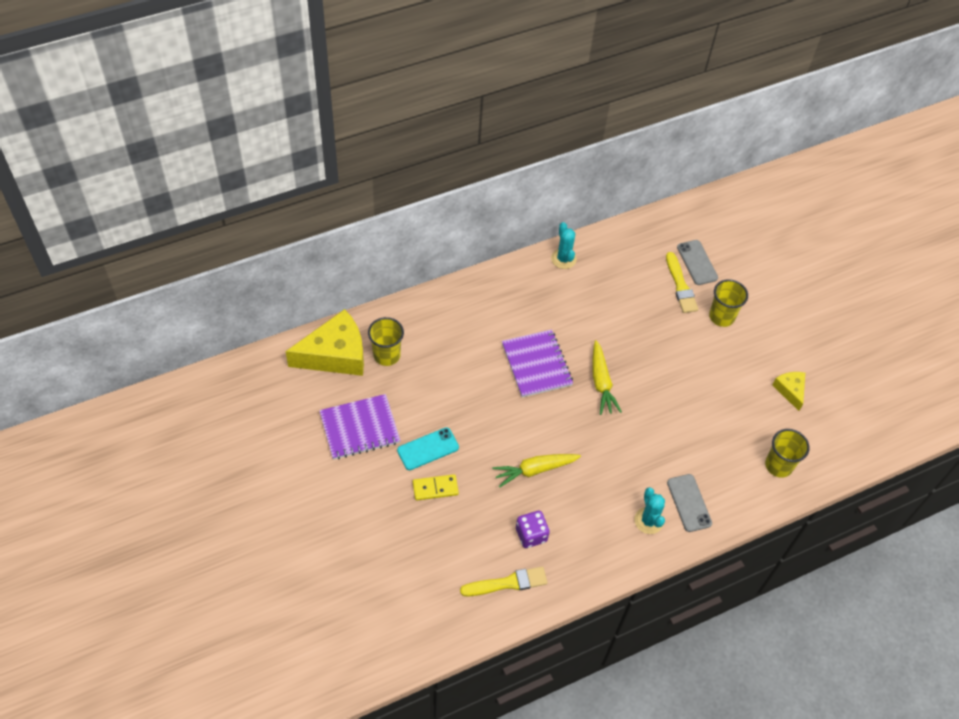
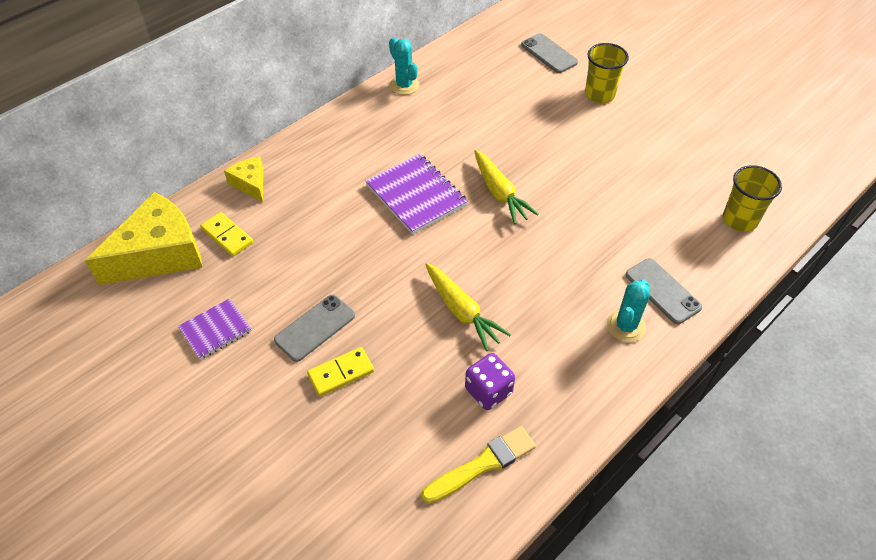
camera: 15 degrees left, 5 degrees down
purple notebook [319,394,400,460] -> purple notebook [178,298,252,360], size x0.61
yellow cup [368,317,404,366] -> yellow domino [200,212,253,257]
turquoise phone [397,427,459,470] -> grey phone [274,295,355,362]
yellow carrot [492,454,581,488] -> yellow carrot turned 90 degrees counterclockwise [425,263,511,351]
turquoise cactus [634,487,665,534] -> turquoise cactus turned 60 degrees clockwise [607,279,650,342]
yellow brush [666,252,698,313] -> none
yellow cheese [772,372,805,411] -> yellow cheese moved to [224,157,264,202]

